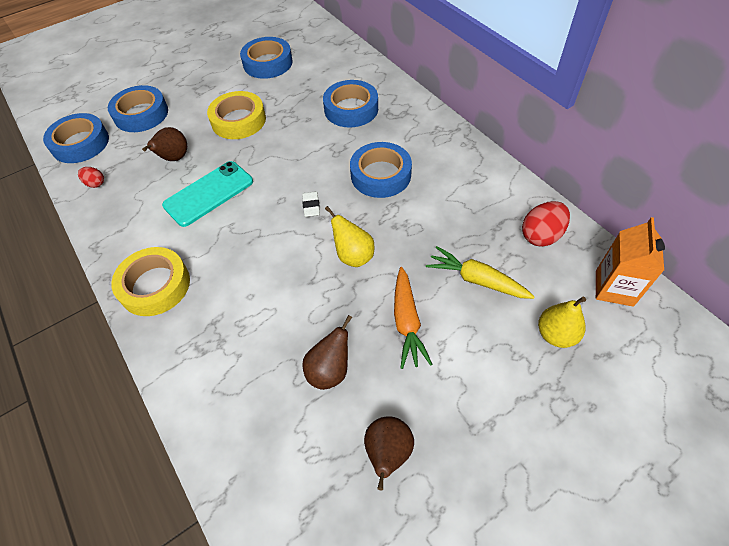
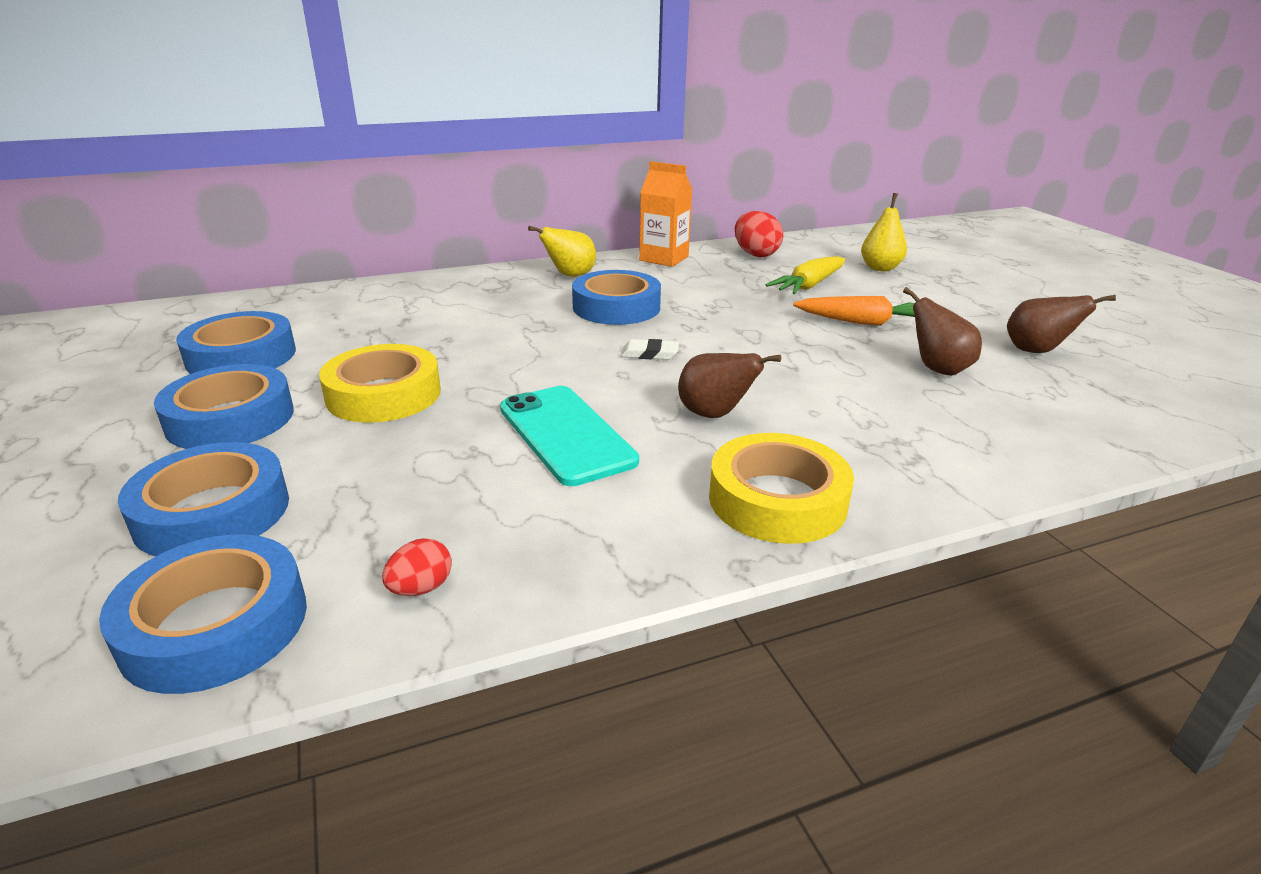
camera: 80 degrees left, 25 degrees down
brown pear [142,127,187,161] -> brown pear moved to [678,353,781,418]
blue tape [323,80,378,128] -> blue tape moved to [154,364,294,449]
yellow pear [325,206,374,267] -> yellow pear moved to [528,226,596,277]
orange carton [596,217,665,307] -> orange carton moved to [639,161,693,267]

